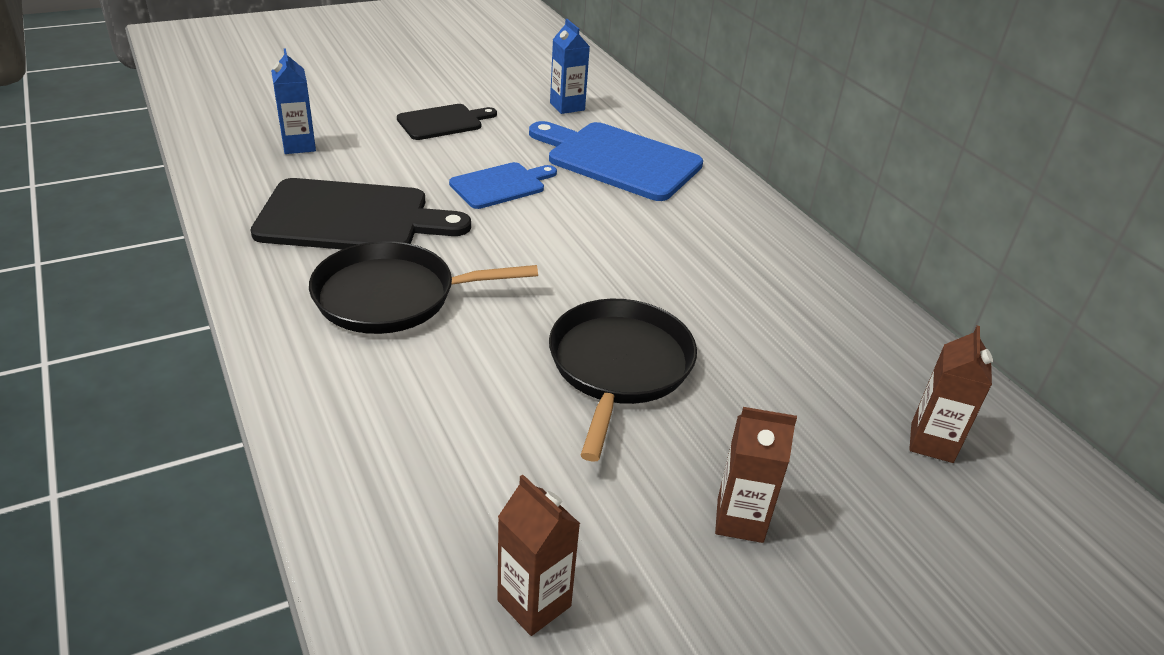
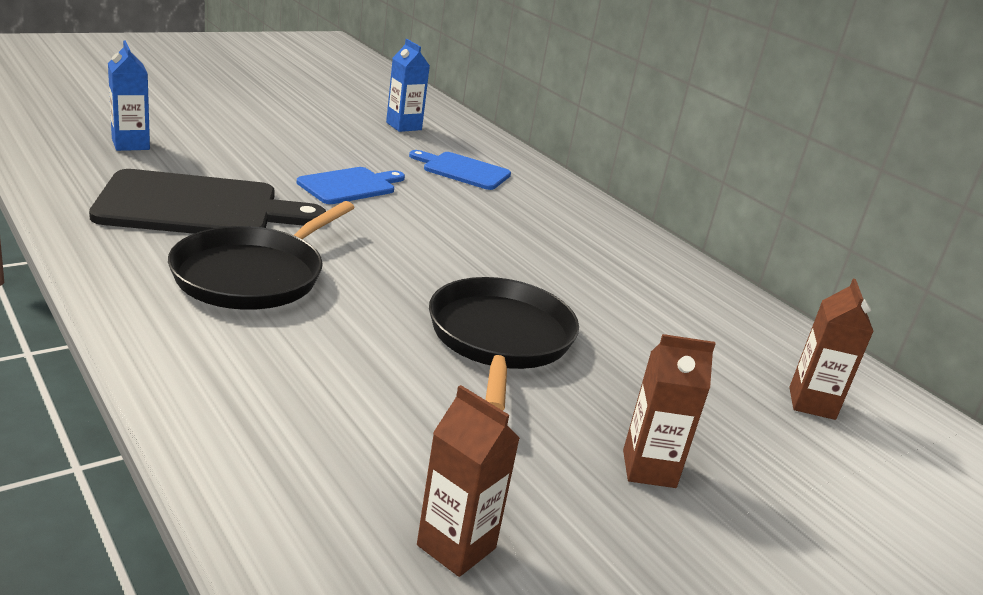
camera: 10 degrees left, 10 degrees down
black pan [309,241,538,334] -> black pan turned 45 degrees counterclockwise [168,201,355,310]
black cutting board [397,104,497,140] -> none
blue cutting board [529,121,703,201] -> blue cutting board [409,150,511,190], size x0.57

